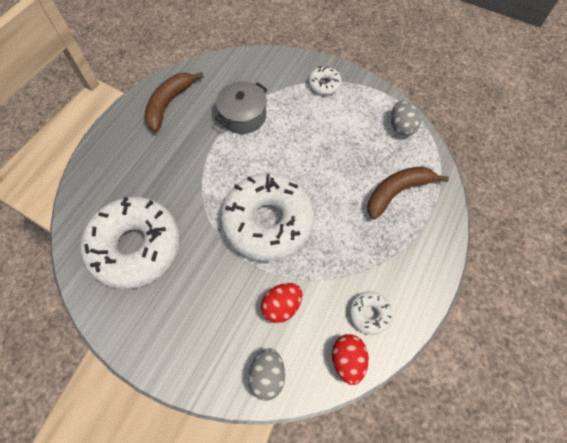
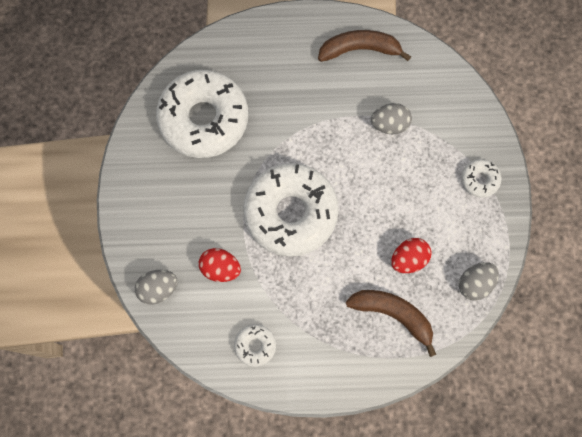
camera: 60 degrees right, 10 degrees up
grey pot [215,81,267,134] -> grey egg [371,103,412,134]
red egg [332,334,369,385] -> red egg moved to [391,238,432,273]

